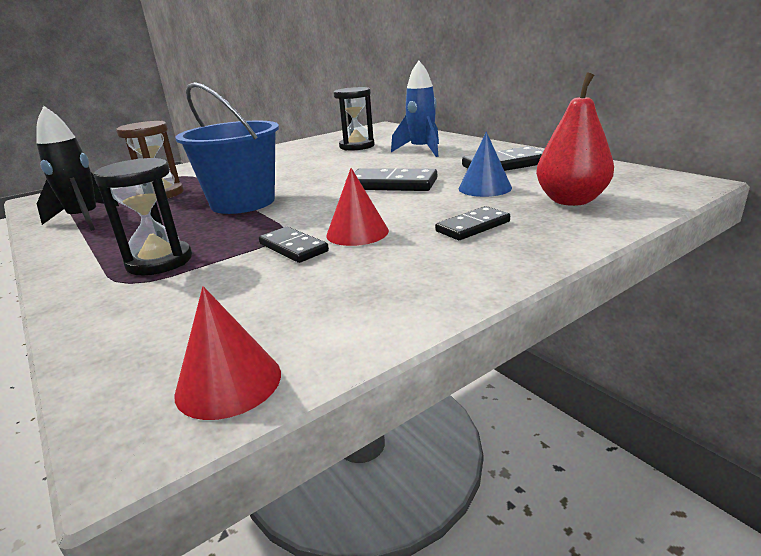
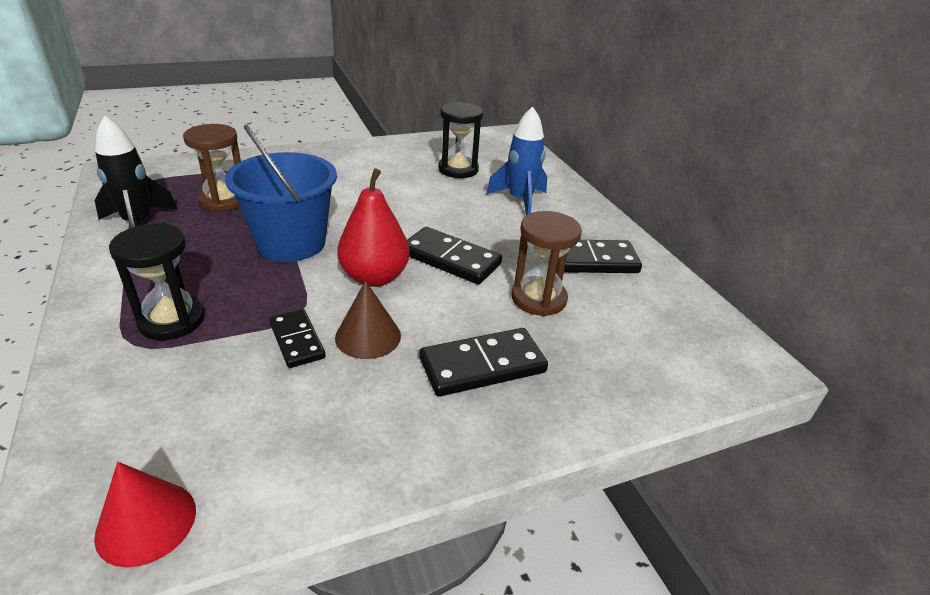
camera: 10 degrees right, 10 degrees up
red cone [326,168,389,246] -> brown cone [335,281,401,359]
black domino [435,206,510,240] -> black domino [419,328,548,397], size x1.54
blue cone [459,132,512,197] -> brown hourglass [511,211,582,316]
red pear [536,73,614,206] -> red pear moved to [337,168,410,287]

